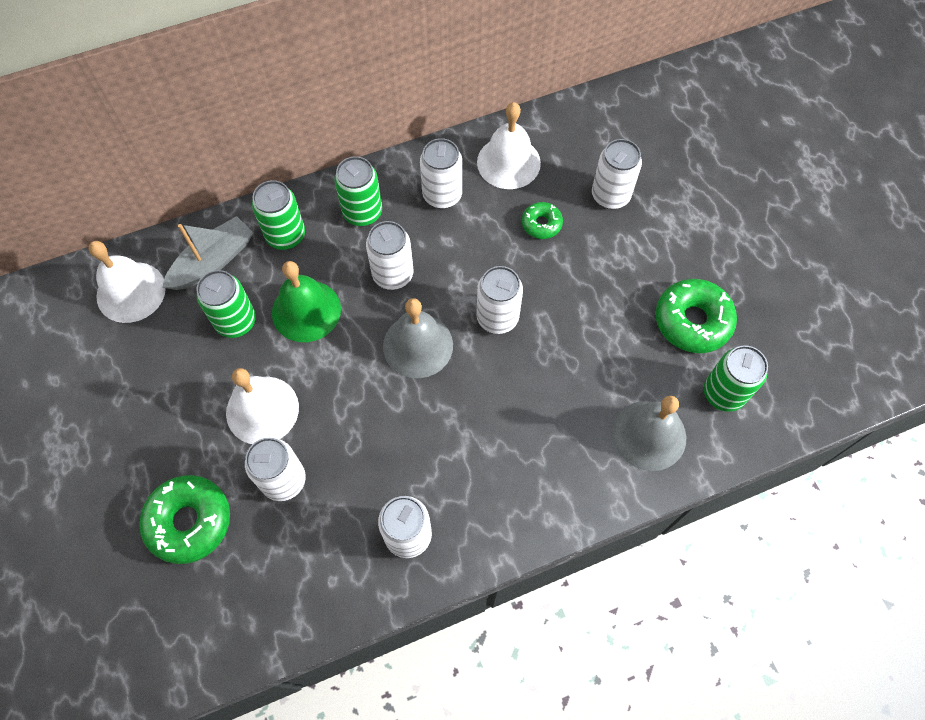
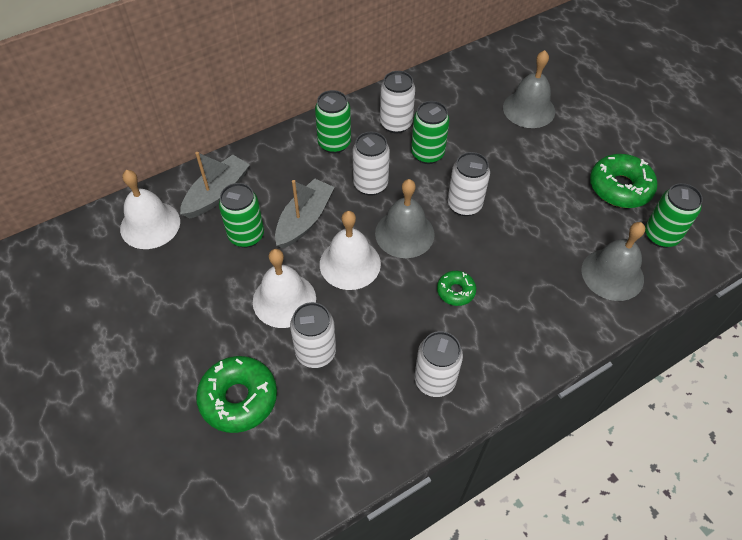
camera: 10 degrees left, 10 degrees down
green can [252,180,305,250] -> green can moved to [411,101,450,164]
green bell [272,261,341,342] -> grey boat [275,178,334,248]
white bell [477,102,541,189] -> white bell moved to [320,211,381,290]
green donut [522,202,563,239] -> green donut moved to [437,271,476,306]
white can [592,139,642,210] -> grey bell [503,50,555,128]

